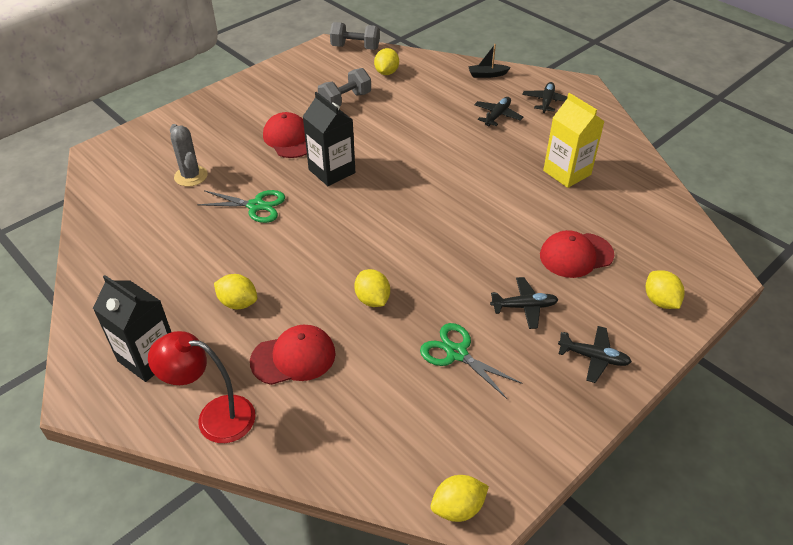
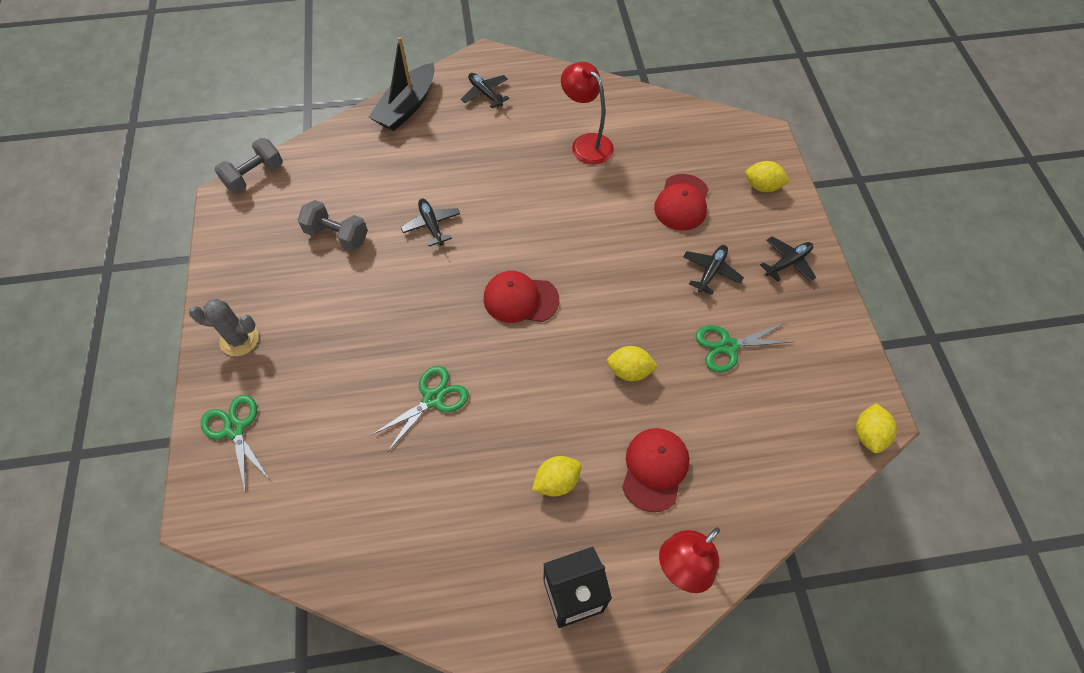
camera: 55 degrees left, 15 degrees up
grey cactus [170,124,208,187] -> grey cactus moved to [189,298,259,356]
red cap [263,112,307,158] -> red cap moved to [483,271,559,323]
black carton [303,92,355,186] -> none
grey dumbbell [318,68,371,106] -> grey dumbbell turned 60 degrees counterclockwise [298,200,368,251]
yellow lemon [374,48,399,75] -> none
black boat [468,44,511,78] -> black boat [369,37,435,131], size x1.98
black plane [474,97,523,126] -> black plane moved to [401,199,460,246]
yellow carton [543,93,604,188] -> red lamp [561,62,614,165]
none -> green scissors [201,395,270,494]

